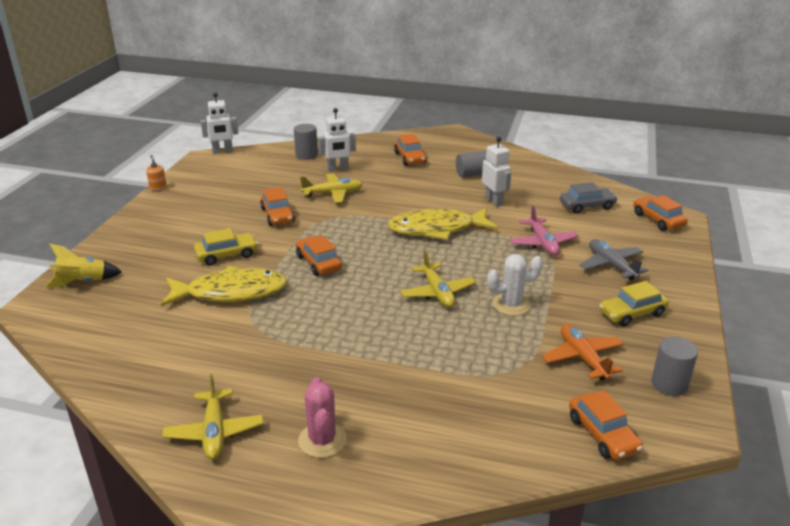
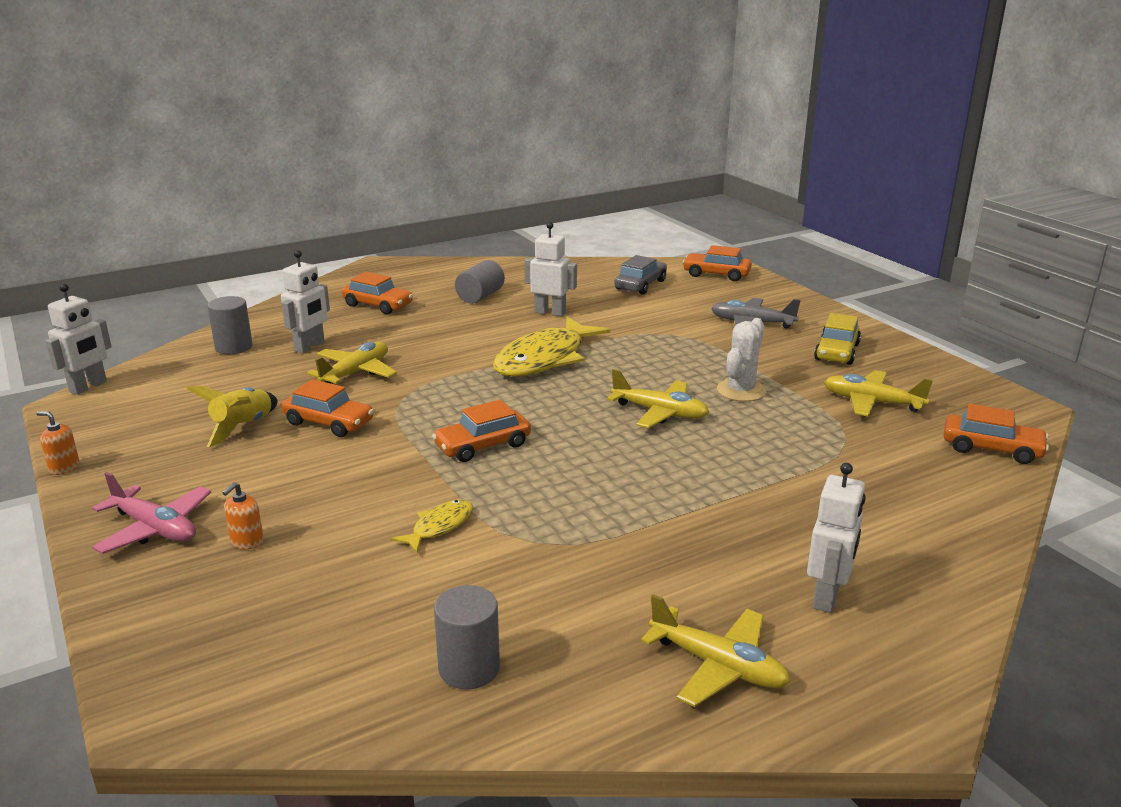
camera: 45 degrees left, 5 degrees down
yellow rocket [45,244,122,288] -> yellow rocket moved to [186,386,278,447]
yellow fish [161,266,288,306] -> yellow fish [391,500,473,553], size x0.46
yellow car [194,228,258,266] -> none
orange car [296,236,342,276] -> orange car turned 45 degrees counterclockwise [432,400,531,462]
pink cactus [298,377,347,458] -> white robot [807,463,866,613]
pink plane [509,206,579,255] -> pink plane moved to [92,472,211,554]
orange plane [542,324,624,381] -> yellow plane [824,370,933,417]
grey cylinder [651,337,698,396] -> grey cylinder moved to [434,585,500,689]
none -> orange soap dispenser [222,482,264,549]

